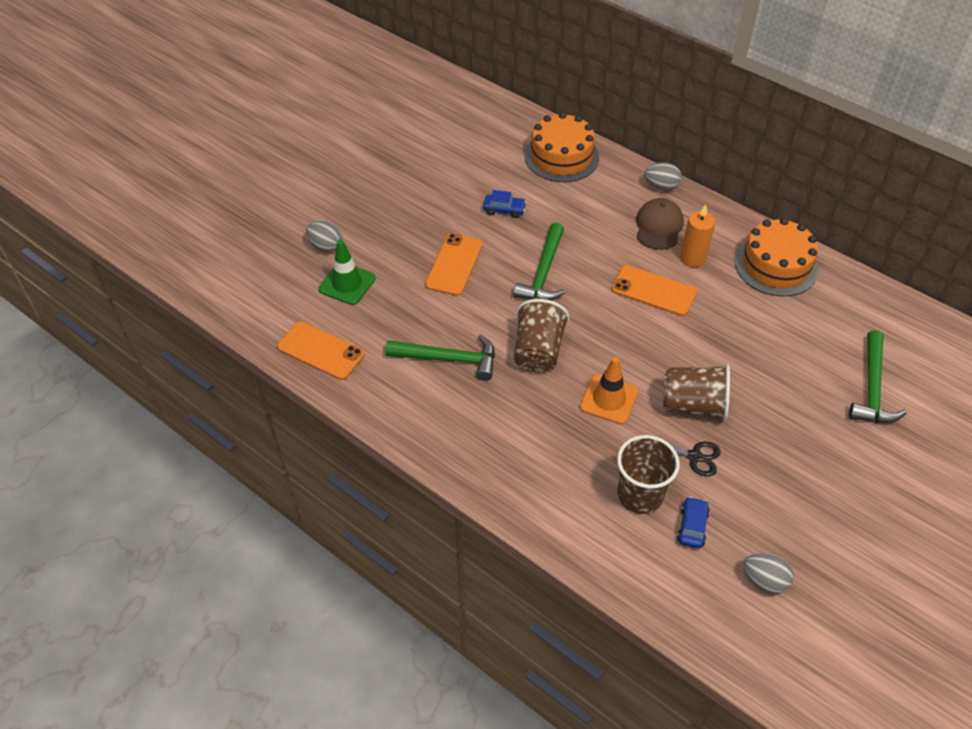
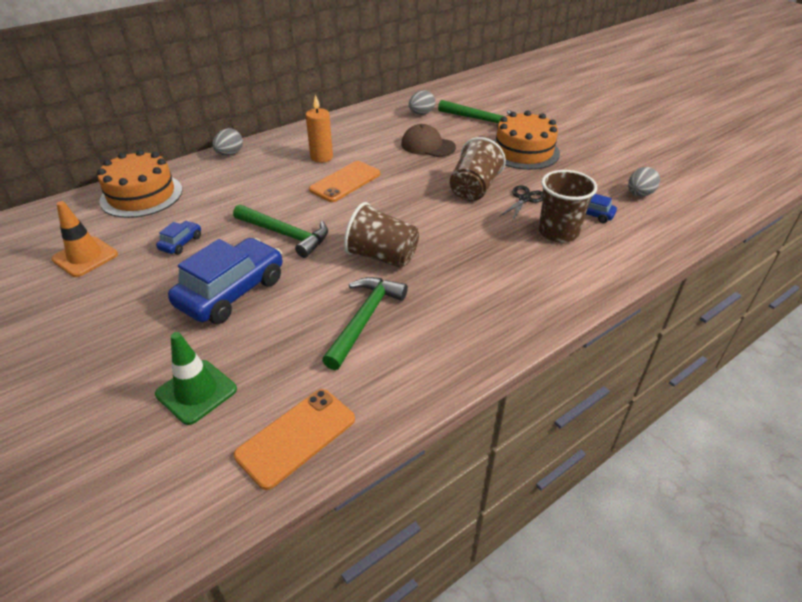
camera: 75 degrees left, 10 degrees down
grey egg [306,221,342,252] -> grey egg moved to [409,90,435,115]
orange phone [425,233,483,296] -> blue car [168,238,282,324]
orange traffic cone [580,357,638,424] -> orange traffic cone moved to [51,201,118,277]
brown cap [636,198,684,250] -> brown cap moved to [401,124,456,157]
orange cake [735,218,818,297] -> orange cake moved to [494,111,560,170]

